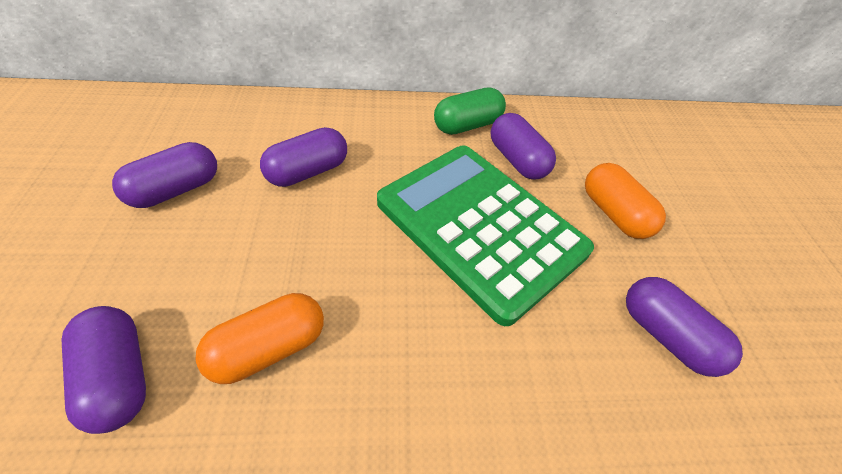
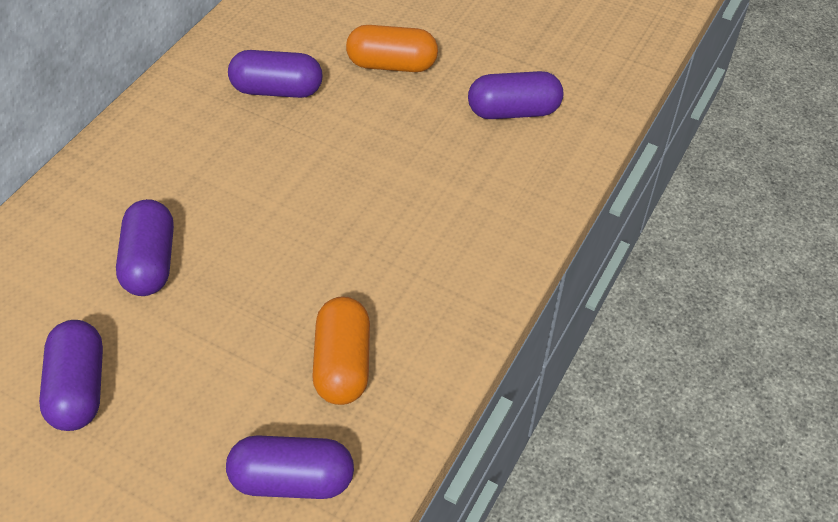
camera: 55 degrees left, 0 degrees up
green calculator [377,145,594,326] -> none
green capsule [434,87,506,135] -> none

